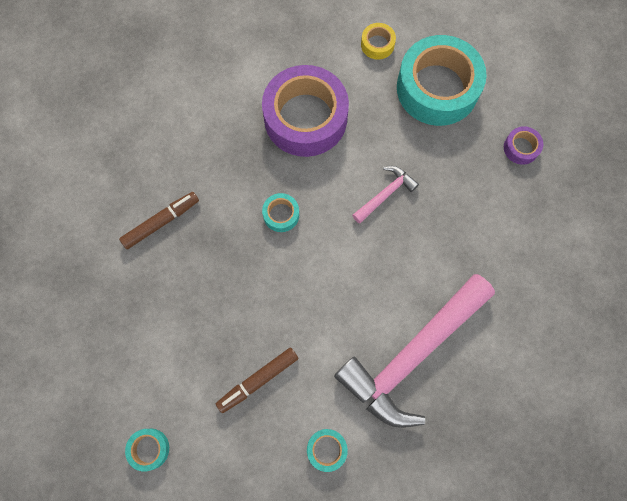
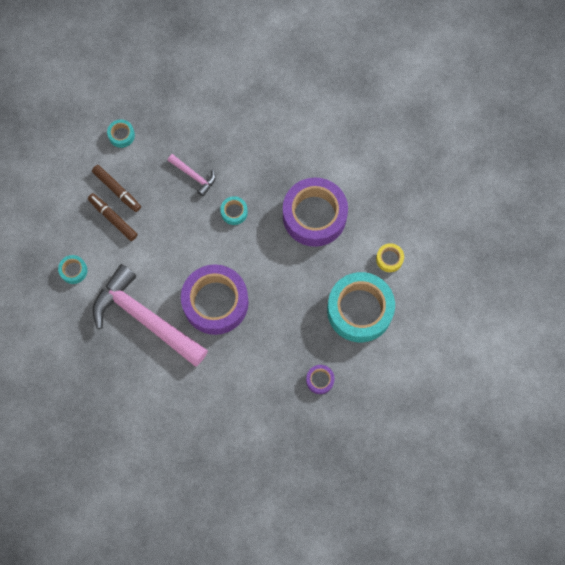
camera: 80 degrees right, 0 degrees up
brown marker [119,192,199,249] -> brown marker moved to [92,165,141,212]
turquoise tape [125,429,169,472] -> turquoise tape moved to [107,119,135,148]
pink hammer [352,166,419,224] -> pink hammer moved to [168,154,215,196]
none -> purple tape [181,264,249,335]

